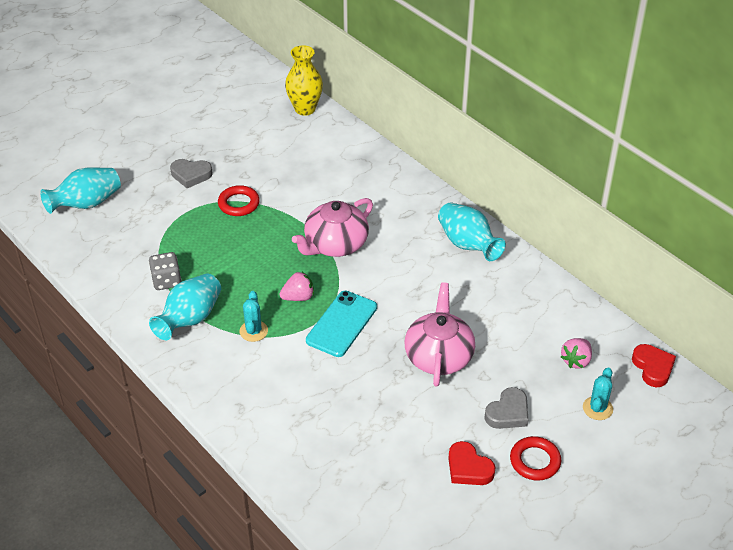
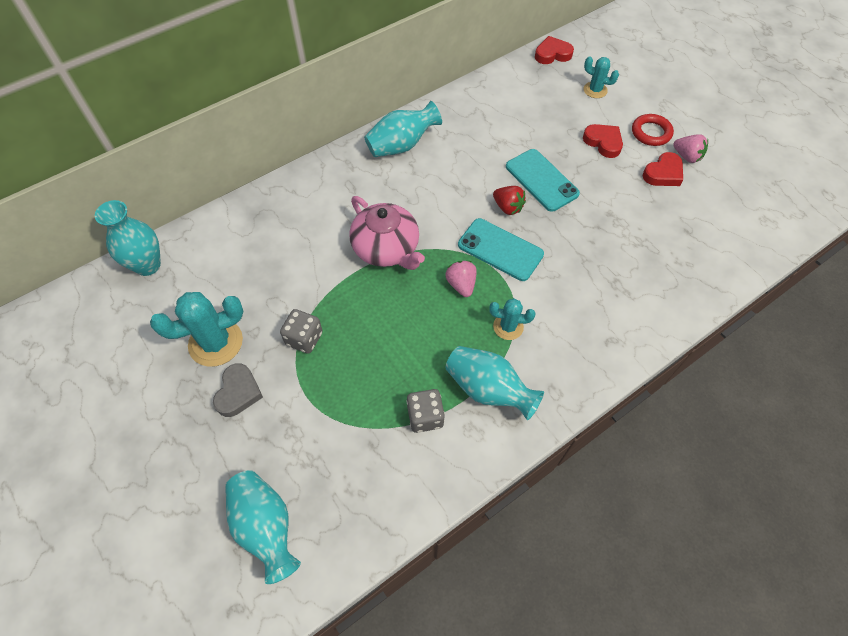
camera: 85 degrees left, 15 degrees up
red ring [218,185,260,216] -> grey dice [280,309,323,354]
yellow vase [285,45,323,116] -> turquoise vase [95,200,161,276]
pink teapot [405,282,475,387] -> turquoise phone [506,149,580,212]
grey heart [484,387,528,429] -> red heart [583,124,623,158]
pink strawberry [561,338,592,369] -> pink strawberry moved to [673,134,708,163]
none -> turquoise cactus [150,292,243,367]
none -> red strawberry [493,186,526,215]

